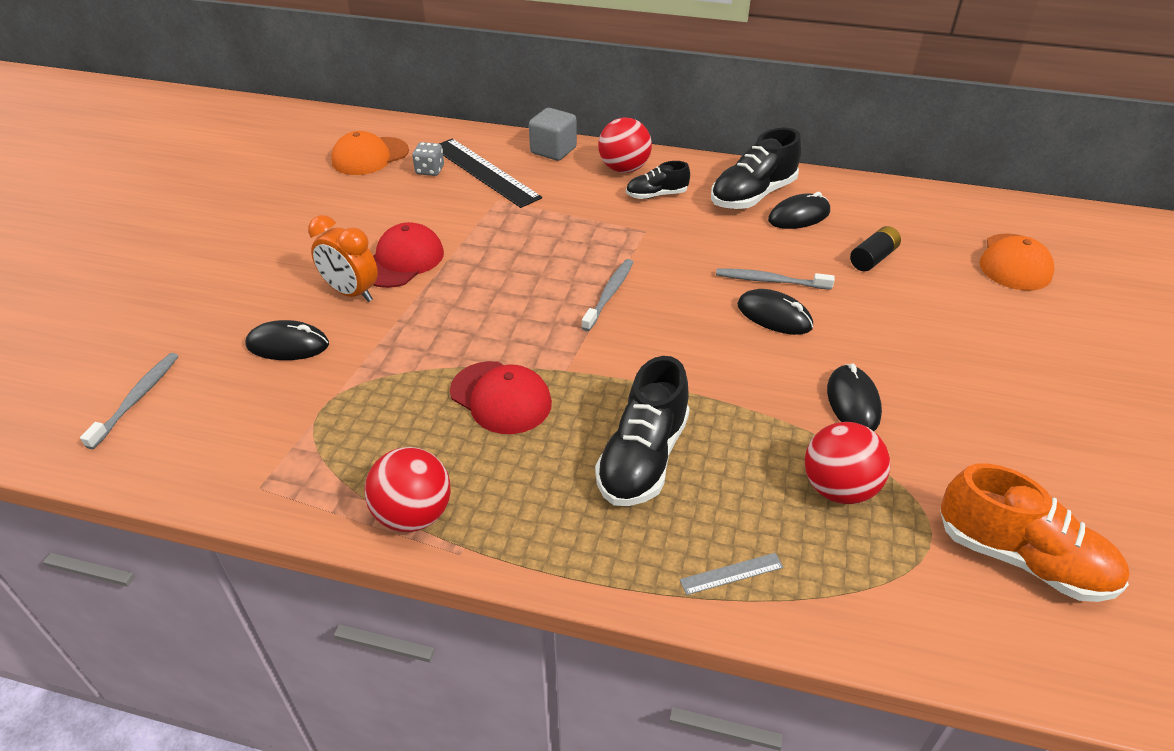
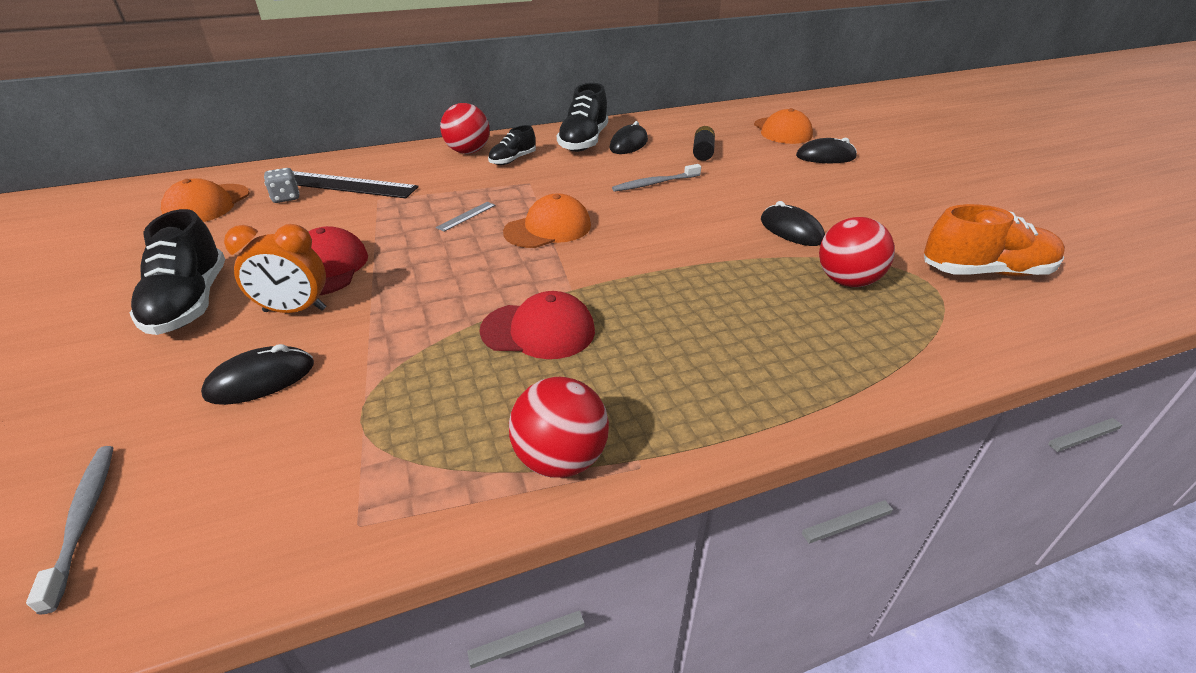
camera: 35 degrees left, 5 degrees down
grey cube [529,108,577,161] -> none
grey toothbrush [581,259,633,331] -> orange cap [503,193,591,248]
black shoe [595,356,690,506] -> black shoe moved to [130,209,225,335]
grey ruler [680,553,784,595] -> grey ruler moved to [436,202,496,232]
black mouse [737,289,813,335] -> black mouse moved to [796,138,857,163]

